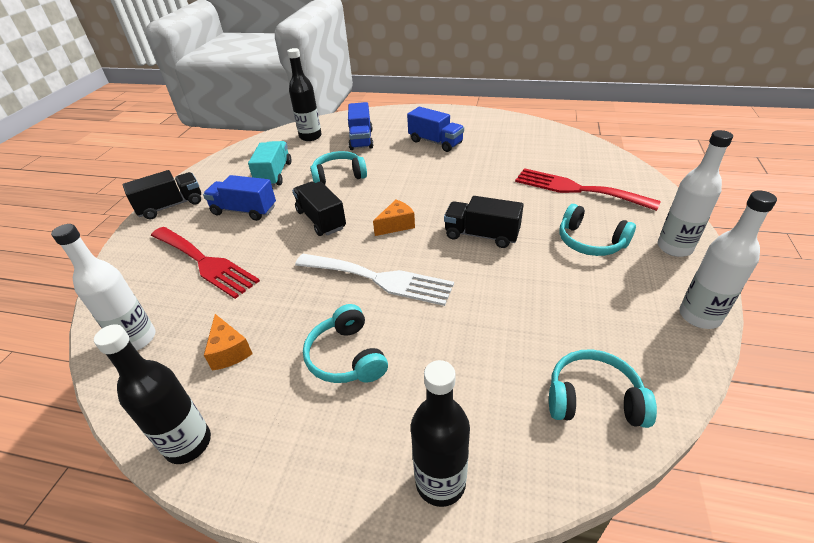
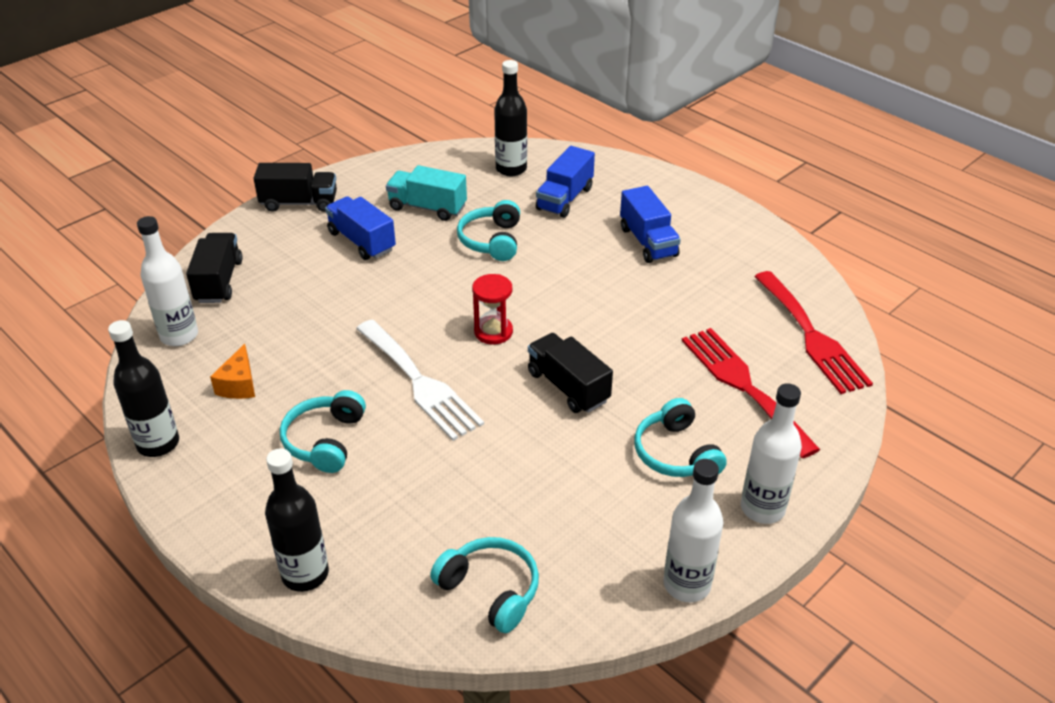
camera: 30 degrees right, 0 degrees up
red fork [151,227,260,299] -> red fork moved to [754,271,873,394]
turquoise truck [248,141,291,187] -> turquoise truck turned 105 degrees counterclockwise [386,165,467,221]
black truck [292,181,346,236] -> black truck moved to [186,233,242,303]
turquoise headphones [310,151,367,185] -> turquoise headphones turned 105 degrees counterclockwise [457,200,520,261]
orange cheese [373,200,415,236] -> red hourglass [472,274,513,345]

